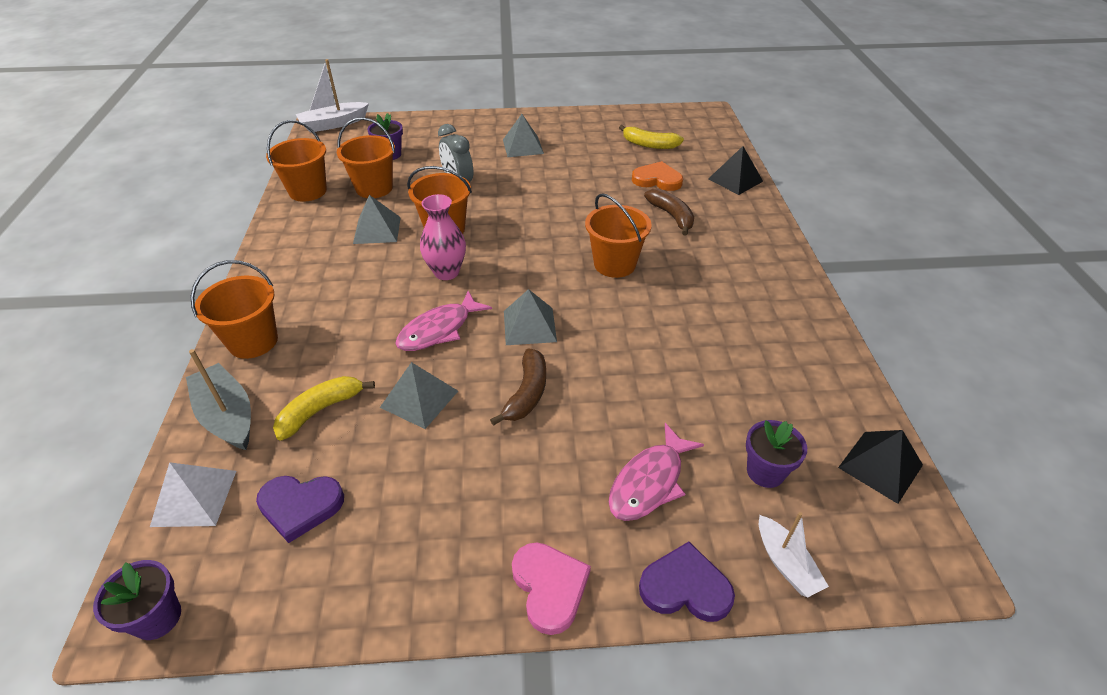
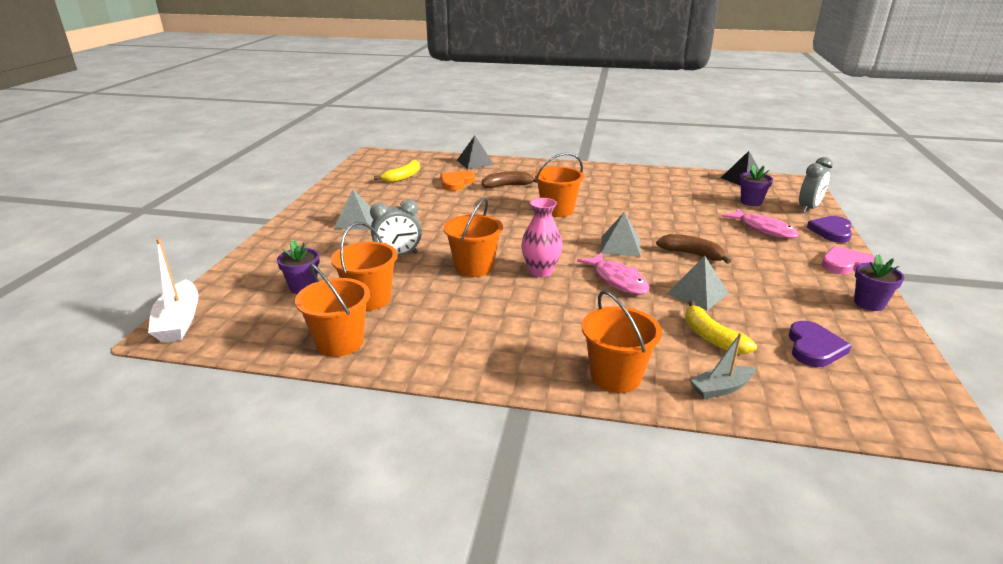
camera: 75 degrees left, 15 degrees down
purple flower pot [93,560,181,640] -> purple flower pot moved to [854,255,904,311]
white pyramid [150,462,236,527] -> none
grey boat [186,349,251,450] -> grey boat [690,333,756,399], size x0.64
grey pyramid [353,195,401,244] -> none
white boat [759,512,829,598] -> grey clock [799,157,833,213]

